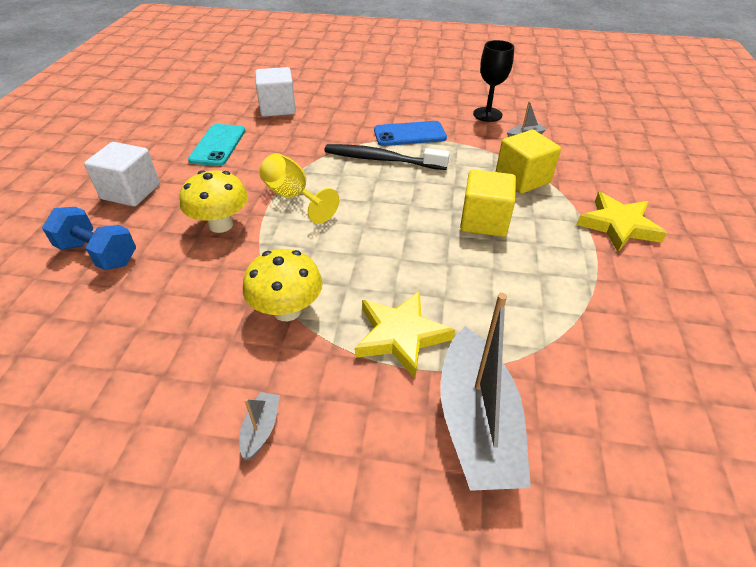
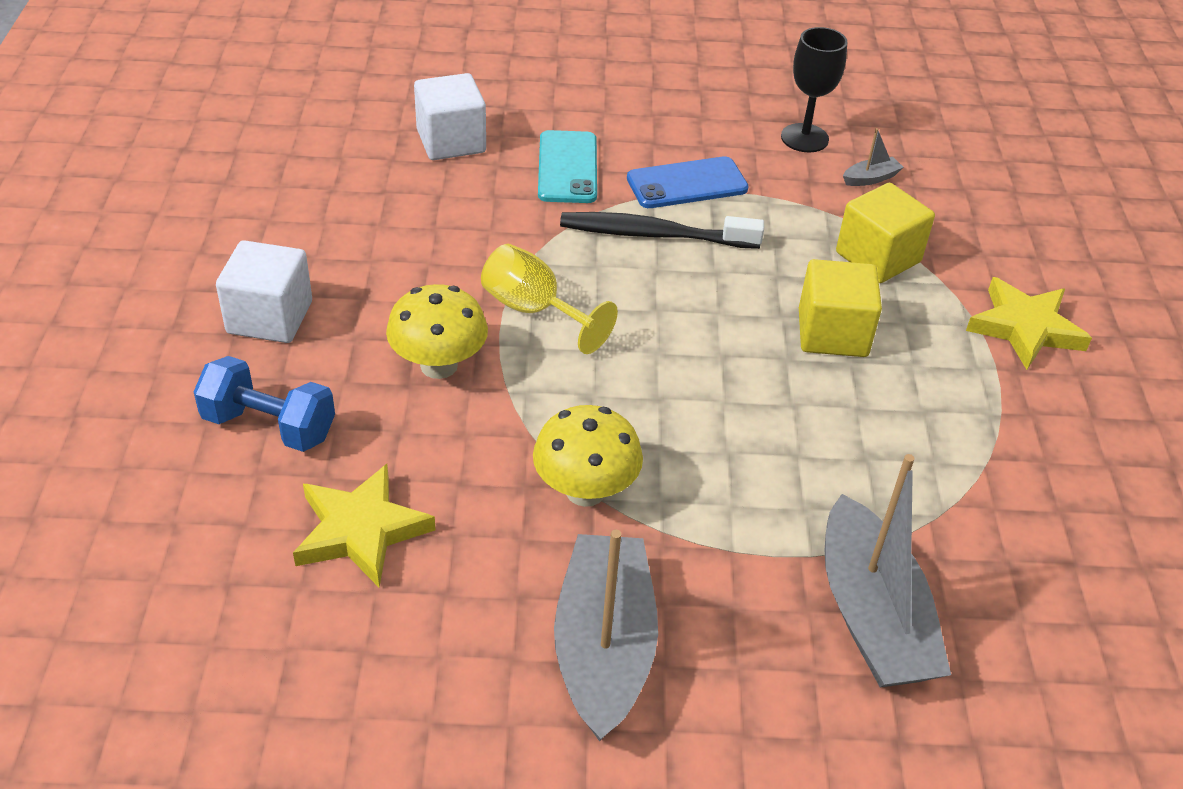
camera: 10 degrees left, 0 degrees up
turquoise phone [188,124,245,166] -> turquoise phone moved to [538,130,597,203]
grey boat [239,392,280,460] -> grey boat [554,530,658,742], size x2.47
yellow star [355,291,455,378] -> yellow star moved to [293,464,436,587]

